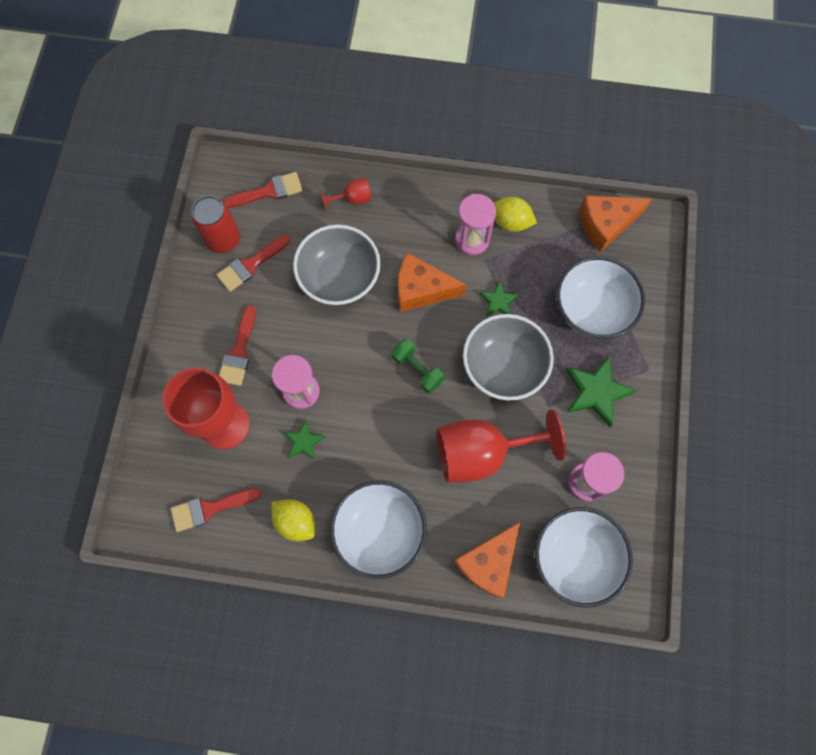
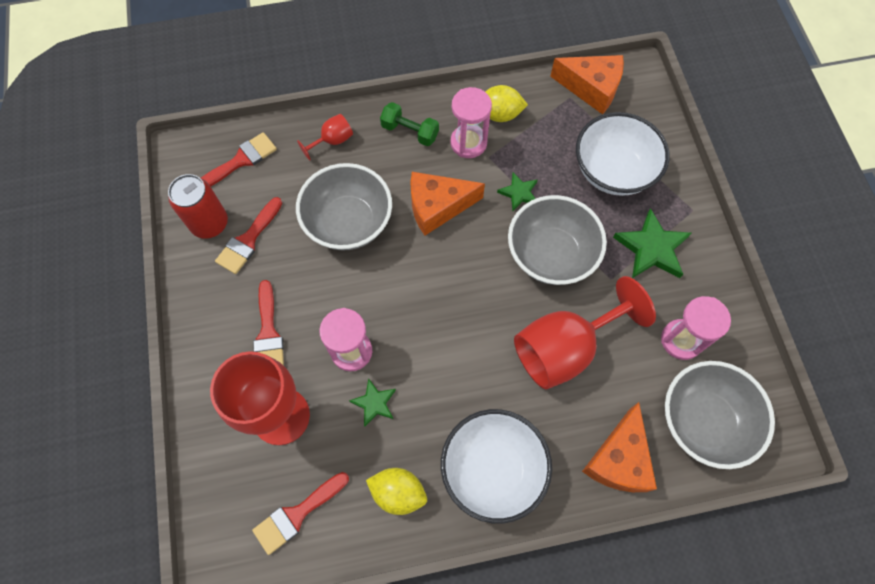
camera: 20 degrees left, 5 degrees down
green dumbbell [391,339,444,393] -> green dumbbell moved to [380,102,439,146]
white bowl [535,507,633,608] -> grey bowl [665,361,775,469]
orange cheese [579,195,652,252] -> orange cheese turned 120 degrees counterclockwise [550,55,624,115]

